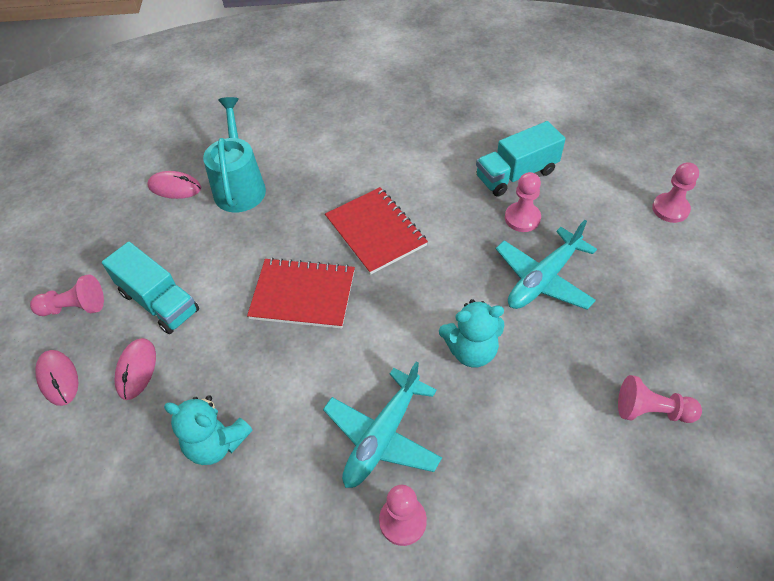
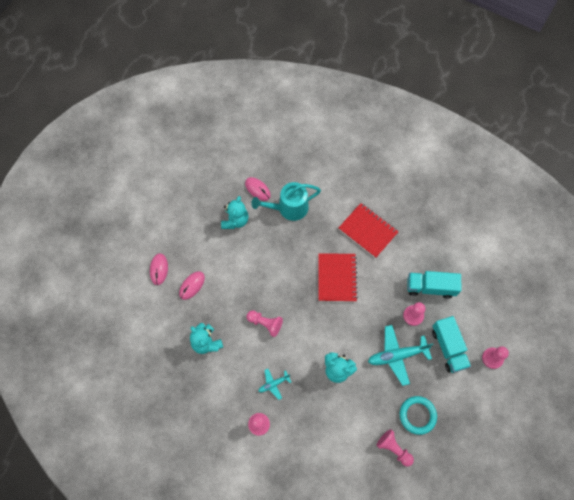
camera: 30 degrees right, 15 degrees up
pink pawn [30,274,104,316] -> pink pawn moved to [247,310,283,337]
turquoise truck [102,242,199,334] -> turquoise truck moved to [432,316,471,373]
turquoise watering can [203,97,266,212] -> turquoise watering can turned 135 degrees counterclockwise [251,182,321,221]
red notebook [247,258,355,329] -> red notebook moved to [339,203,398,258]
turquoise plane [323,362,442,488] -> turquoise plane [259,369,291,400], size x0.53
none -> turquoise teddy bear [221,196,249,229]
none -> turquoise ring [400,396,437,435]

